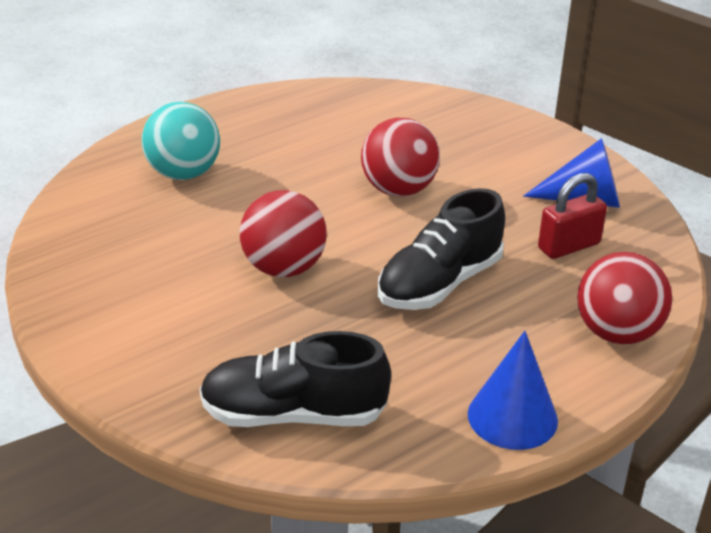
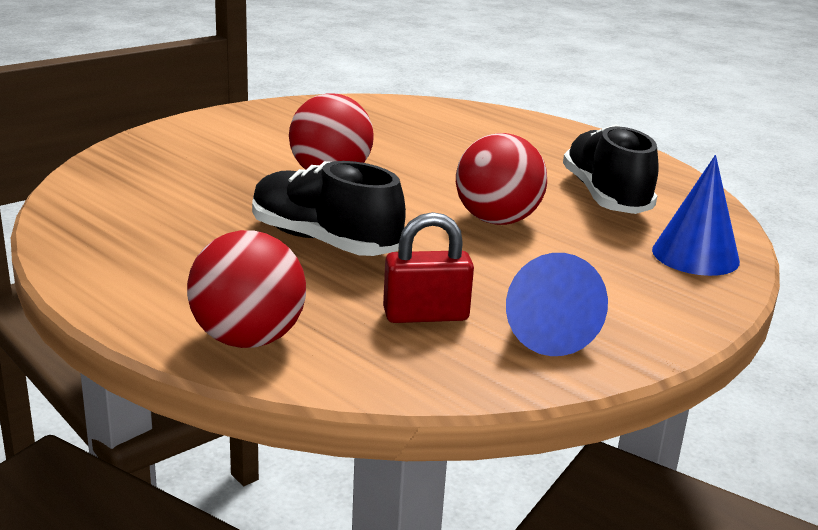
camera: 80 degrees right, 10 degrees down
turquoise ball [142,102,220,180] -> none
black shoe [200,331,391,427] -> black shoe moved to [563,124,659,214]
blue cone [468,331,558,450] -> blue cone moved to [652,155,740,276]
red padlock [538,173,607,259] -> red padlock turned 60 degrees counterclockwise [383,212,474,323]

